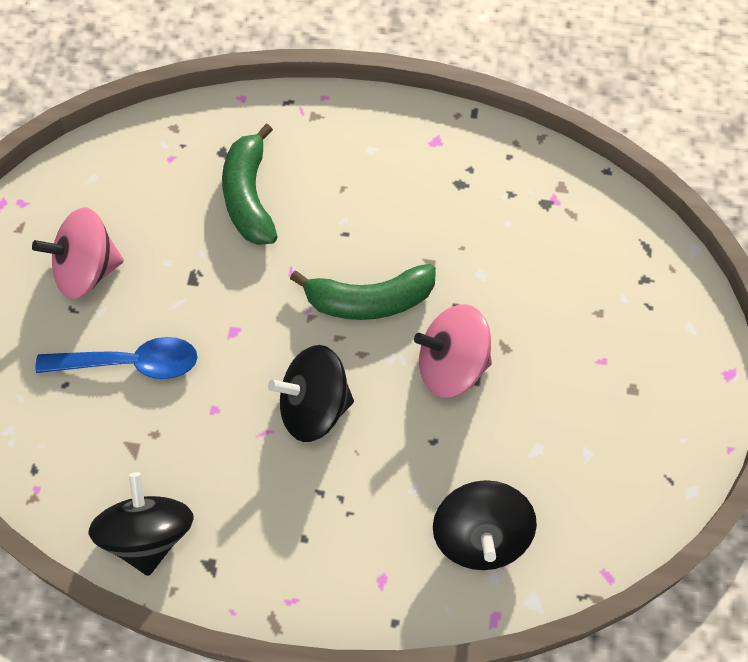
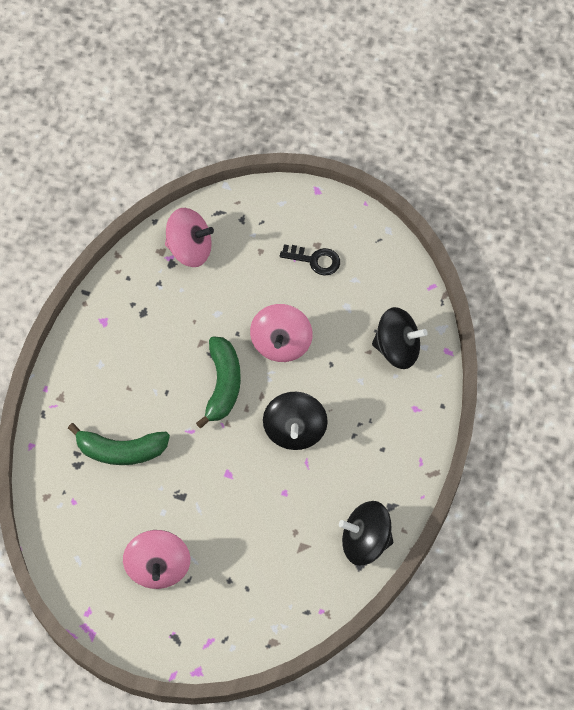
camera: 80 degrees left, 0 degrees up
blue spoon [36,337,198,379] -> none
none -> pink spinning top [165,208,214,267]
none -> black key [280,244,340,275]

